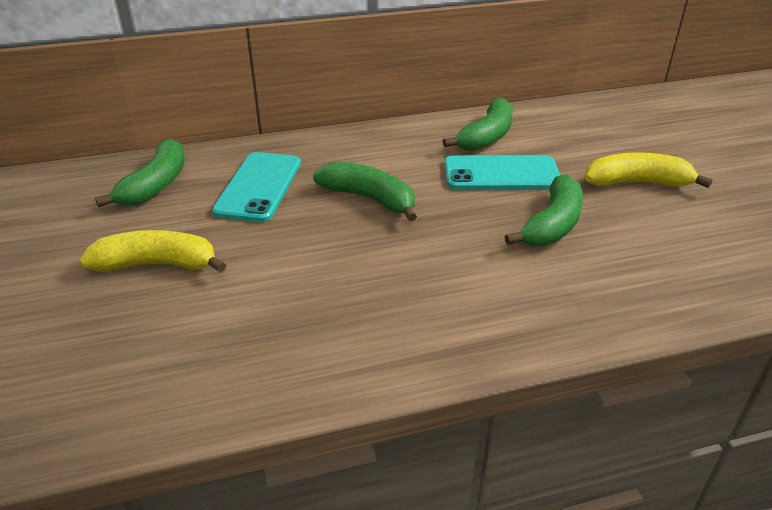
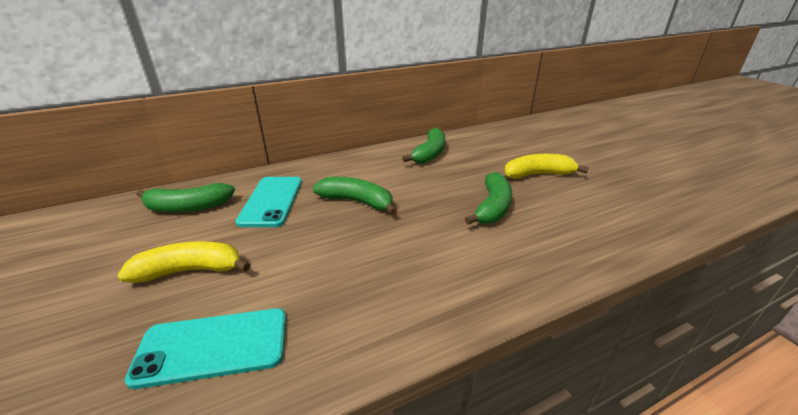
camera: 10 degrees left, 5 degrees down
green banana [95,138,185,207] -> green banana turned 75 degrees clockwise [136,183,235,212]
turquoise phone [444,155,560,190] -> turquoise phone moved to [125,308,286,389]

